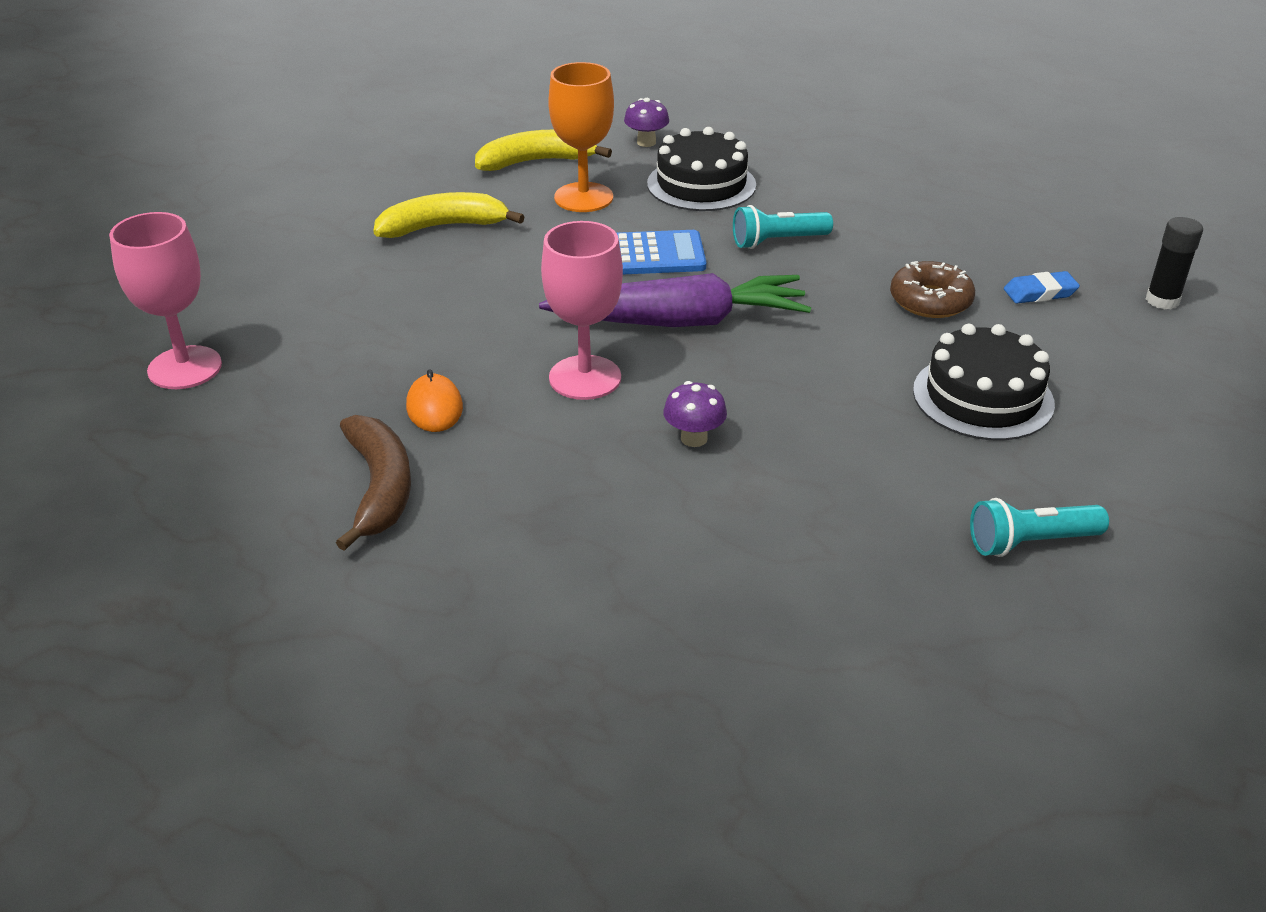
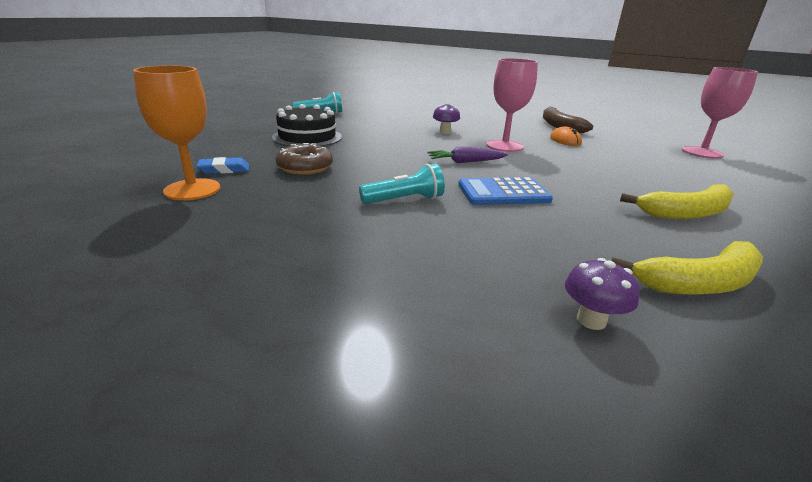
camera: 175 degrees right, 10 degrees down
purple carrot [539,273,811,327] -> purple carrot [427,147,508,163], size x0.50
orange goblet [548,62,614,212] -> orange goblet moved to [133,66,220,200]
black cake [647,127,756,211] -> none
black glue stick [1146,217,1203,310] -> none

